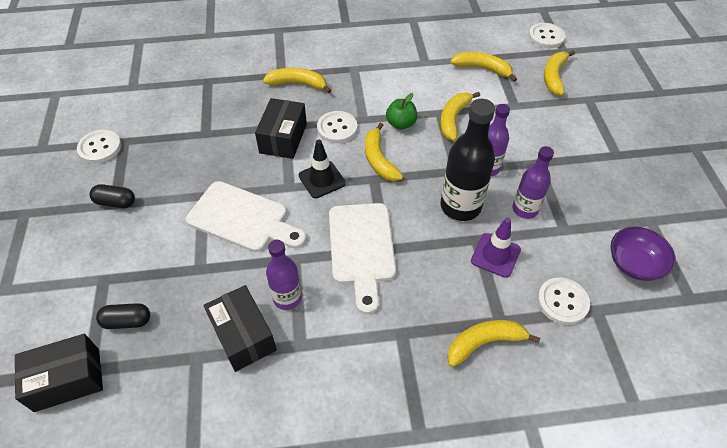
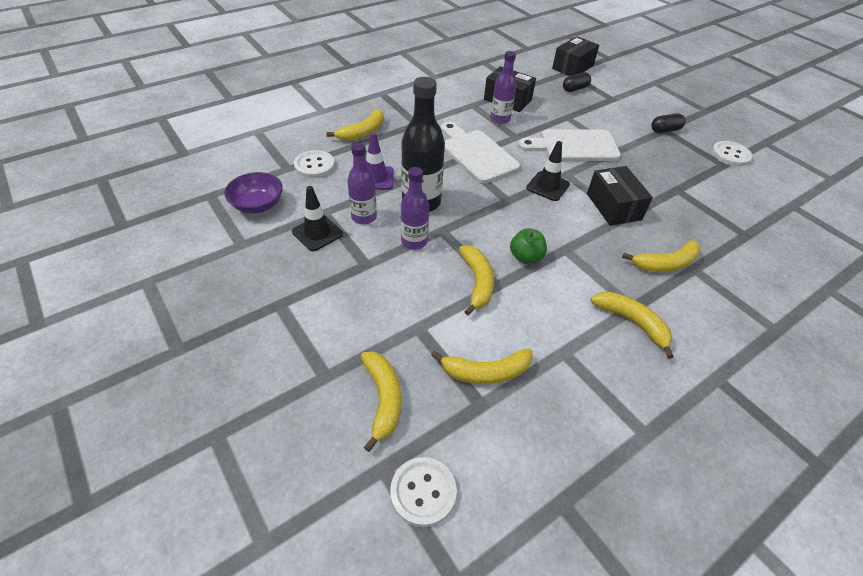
camera: 150 degrees right, 5 degrees down
white button [317,111,358,143] -> none
yellow banana [365,123,403,181] -> yellow banana moved to [591,291,674,359]
none -> black traffic cone [292,186,343,251]

